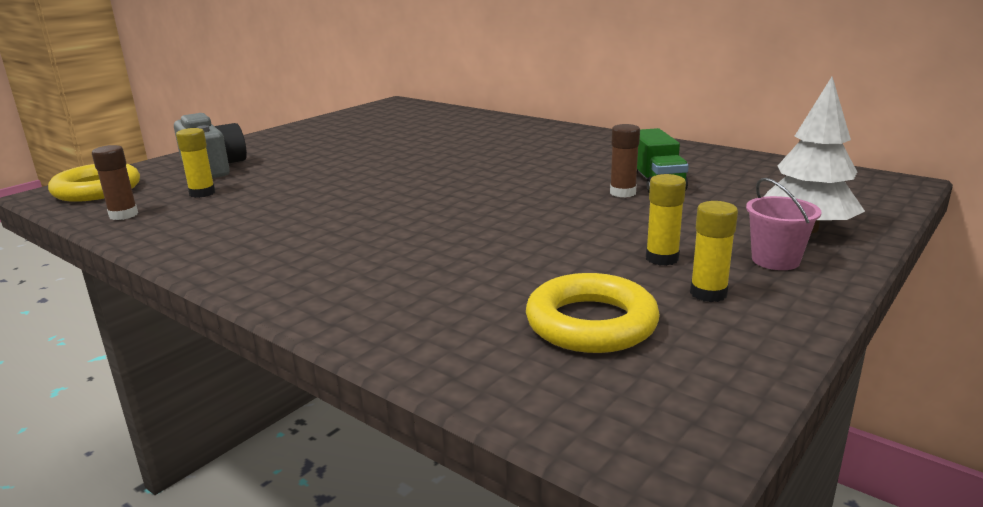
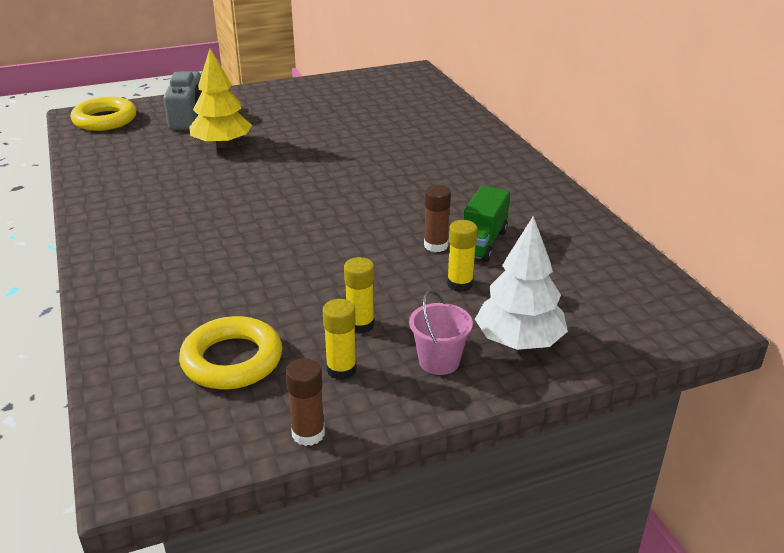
camera: 30 degrees right, 10 degrees up
brown glue stick [92,145,138,220] -> brown glue stick moved to [285,358,325,446]
yellow glue stick [176,128,215,198] -> yellow glue stick moved to [447,220,477,292]
none -> yellow tree [189,49,252,148]

